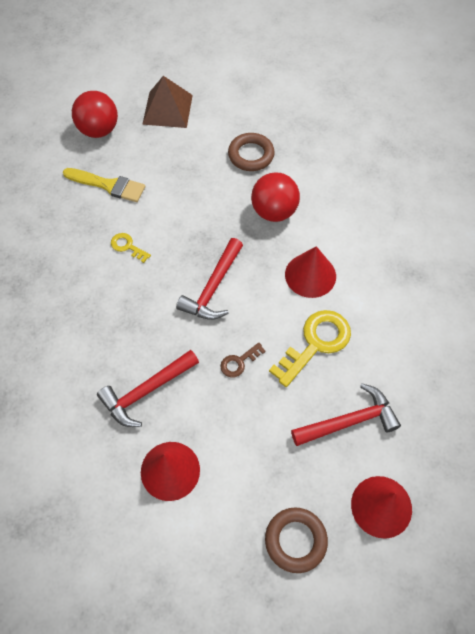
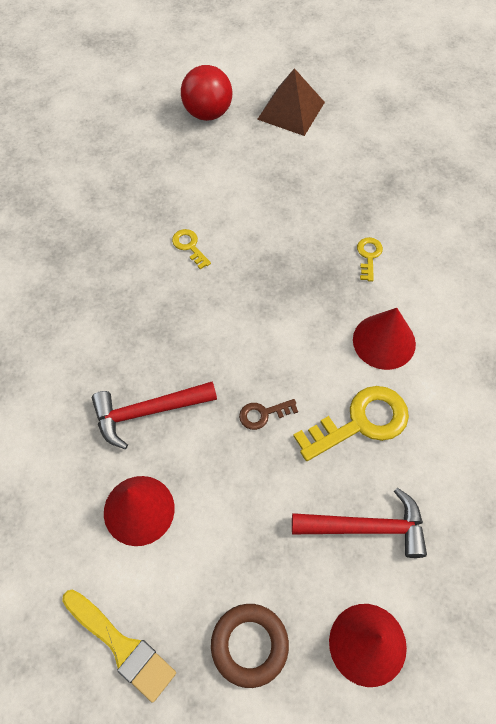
camera: 20 degrees right, 0 degrees up
yellow brush [63,168,145,202] -> yellow brush moved to [62,589,176,703]
red hammer [176,238,243,320] -> none
brown ring [228,133,275,171] -> none
red ball [251,172,300,222] -> yellow key [357,237,383,282]

